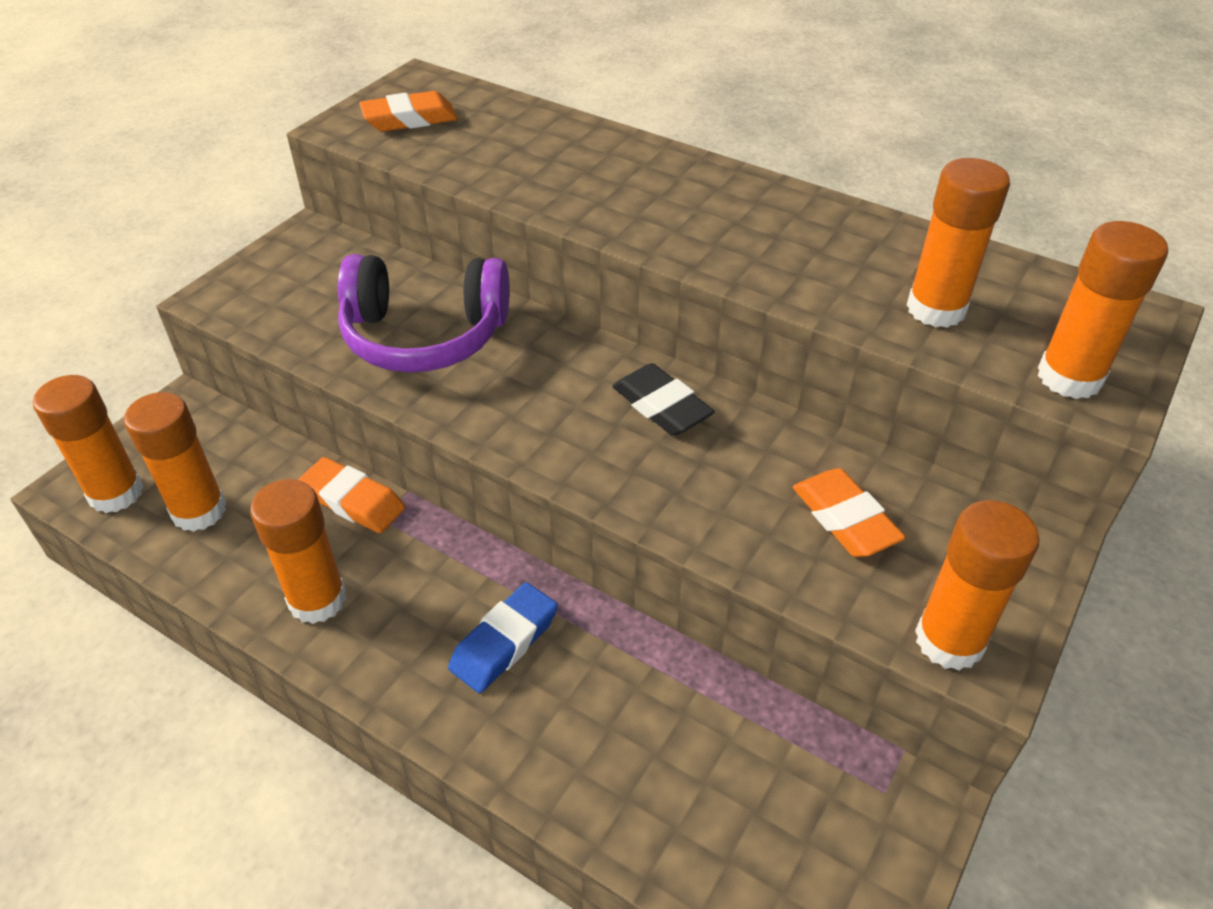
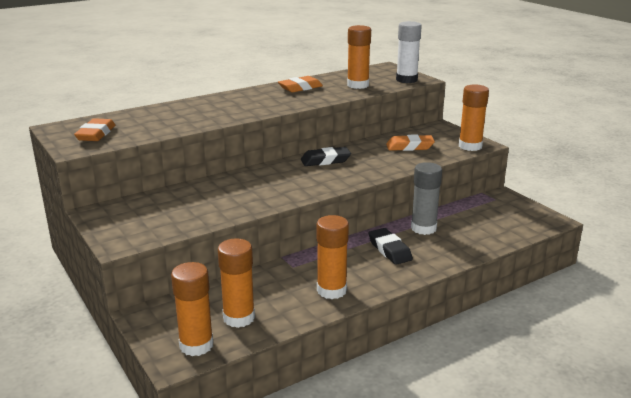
camera: 65 degrees left, 20 degrees down
orange eraser [298,457,405,533] -> orange eraser moved to [278,76,323,92]
purple headphones [338,254,510,372] -> none
blue eraser [448,582,558,693] -> black eraser [369,228,413,265]
orange glue stick [1038,221,1168,399] -> white glue stick [396,21,422,83]
none -> grey glue stick [411,162,442,235]

